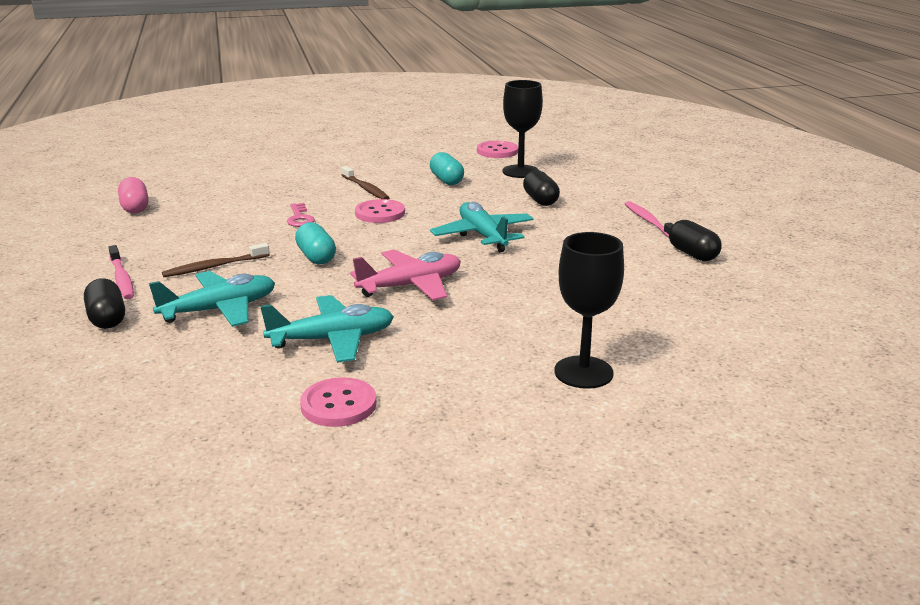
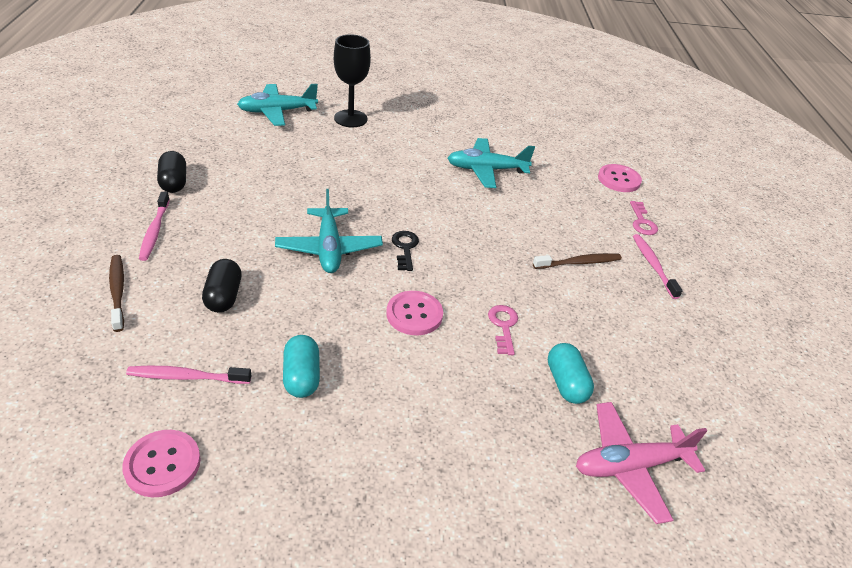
camera: 170 degrees left, 15 degrees up
black capsule [84,278,125,329] -> pink key [630,201,658,235]
pink capsule [118,177,148,213] -> none
turquoise plane [149,271,275,327] -> turquoise plane moved to [237,84,318,126]
turquoise capsule [295,222,336,264] -> turquoise capsule moved to [548,343,594,404]
pink button [300,377,377,427] -> pink button moved to [598,164,642,192]
brown toothbrush [341,166,390,199] -> brown toothbrush moved to [109,255,124,332]
pink plane [350,250,461,301] -> pink plane moved to [576,402,707,524]
black goblet [502,80,543,178] -> pink toothbrush [126,366,252,384]
none -> black key [392,231,419,271]

